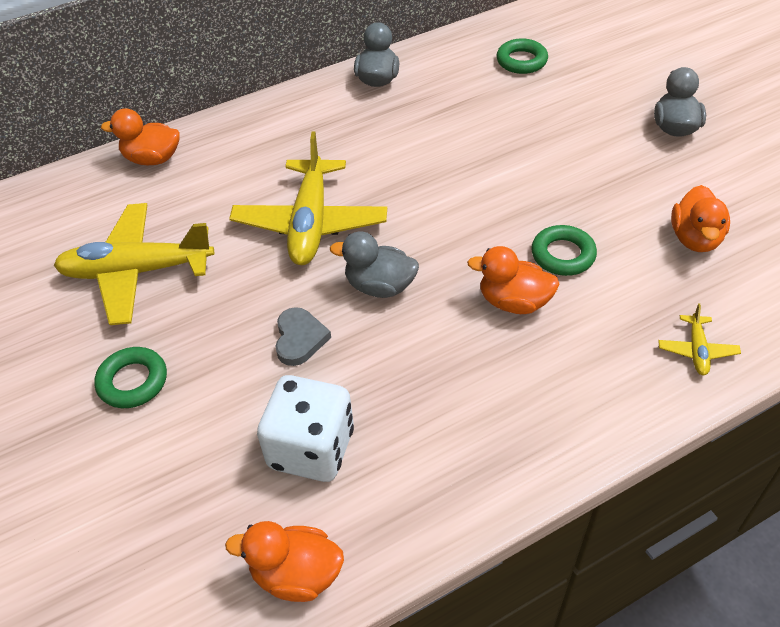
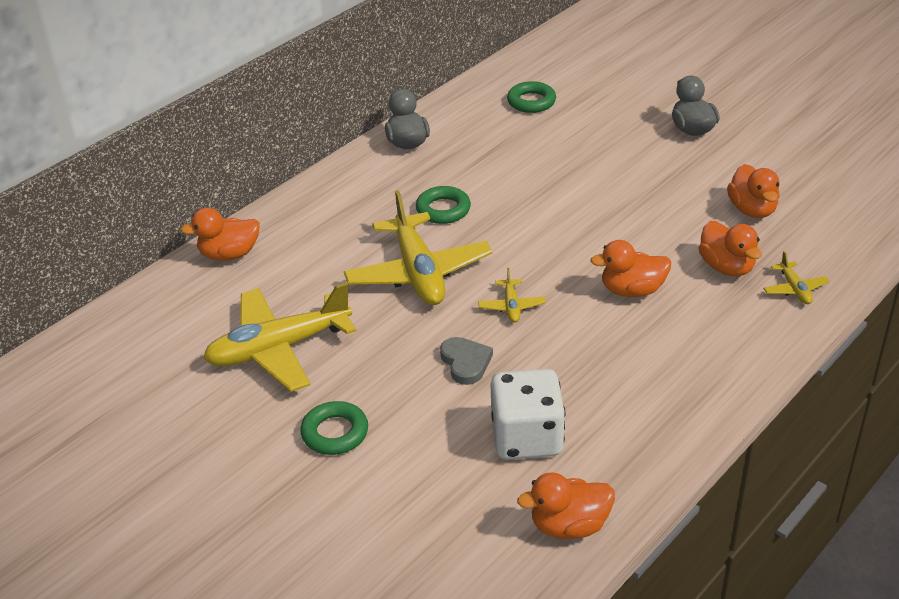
camera: 20 degrees left, 10 degrees down
grey duck [330,231,419,298] -> yellow plane [478,268,546,323]
green ring [531,225,597,276] -> green ring moved to [416,186,471,224]
none -> orange duck [699,221,762,276]

